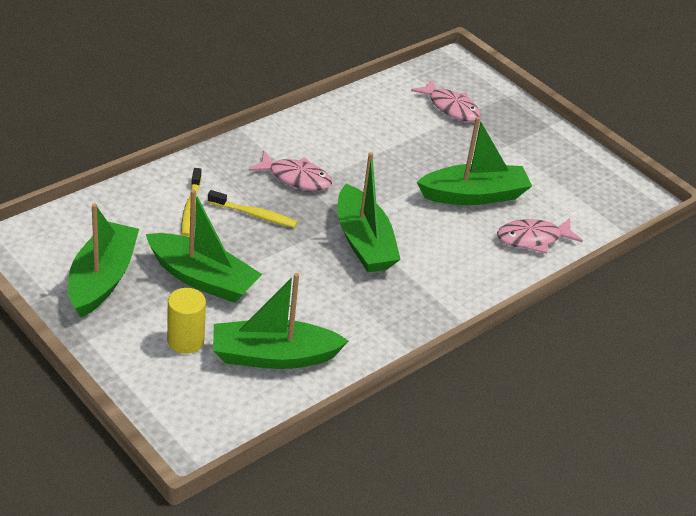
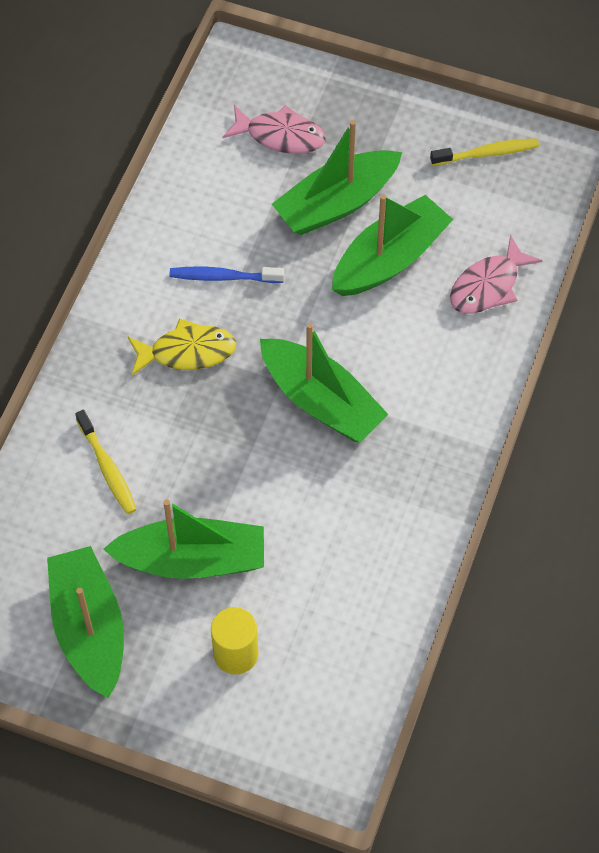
camera: 25 degrees left, 20 degrees up
yellow toothbrush [208,190,297,228] -> yellow toothbrush moved to [430,138,539,166]
green boat [213,273,348,369] -> green boat moved to [272,120,402,235]
pink fish [248,151,332,191] -> yellow fish [127,318,237,376]
none -> blue toothbrush [169,267,284,283]

